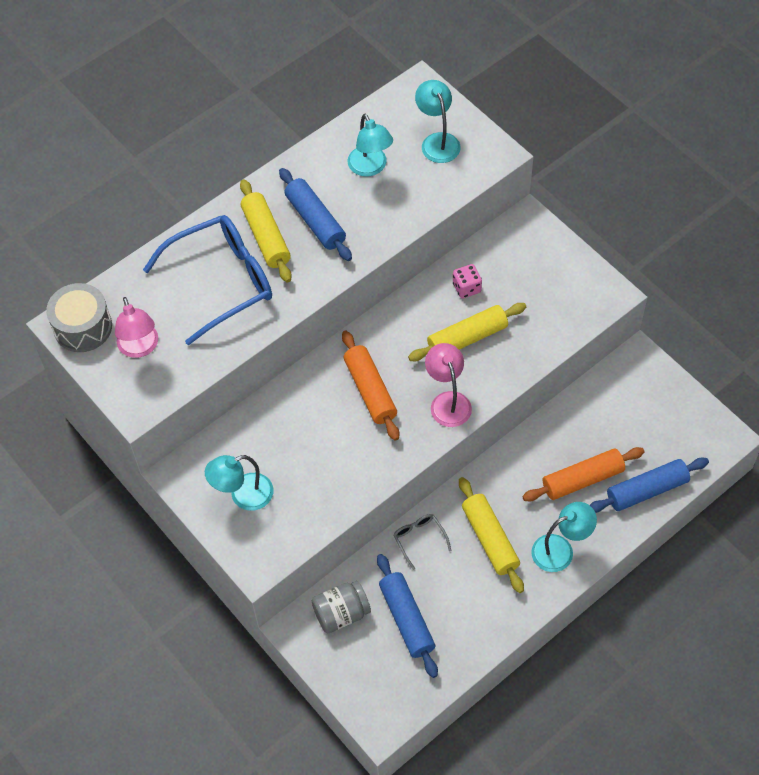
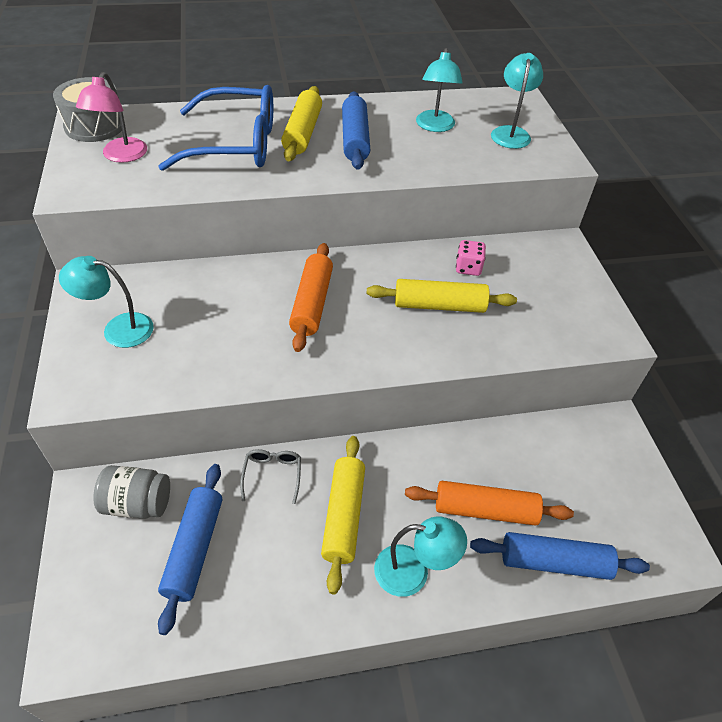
camera: 25 degrees right, 10 degrees down
pink lamp [425,343,472,427] -> none

